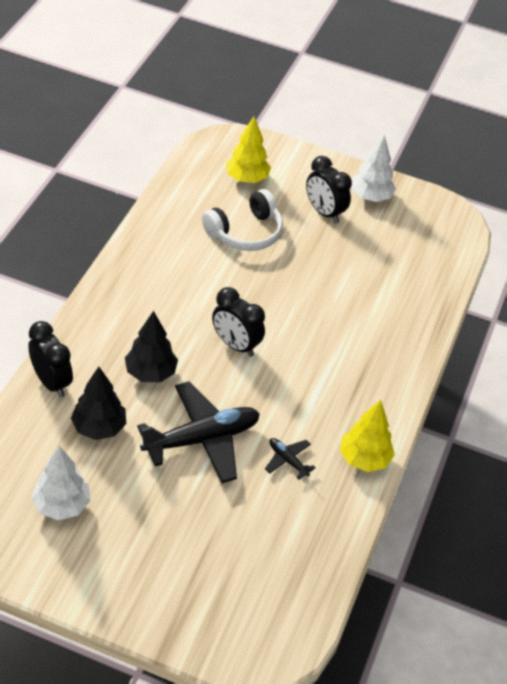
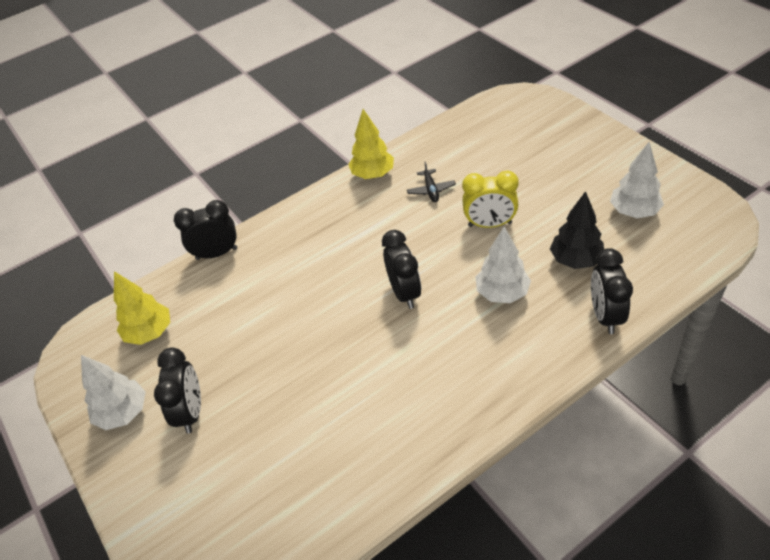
camera: 135 degrees left, 0 degrees up
black tree [125,311,178,382] -> white tree [476,226,531,303]
black plane [137,381,260,483] -> yellow clock [462,170,519,228]
white headphones [202,189,283,251] -> none
yellow tree [226,116,271,183] -> yellow tree moved to [114,271,170,345]
none -> black clock [174,200,238,260]

